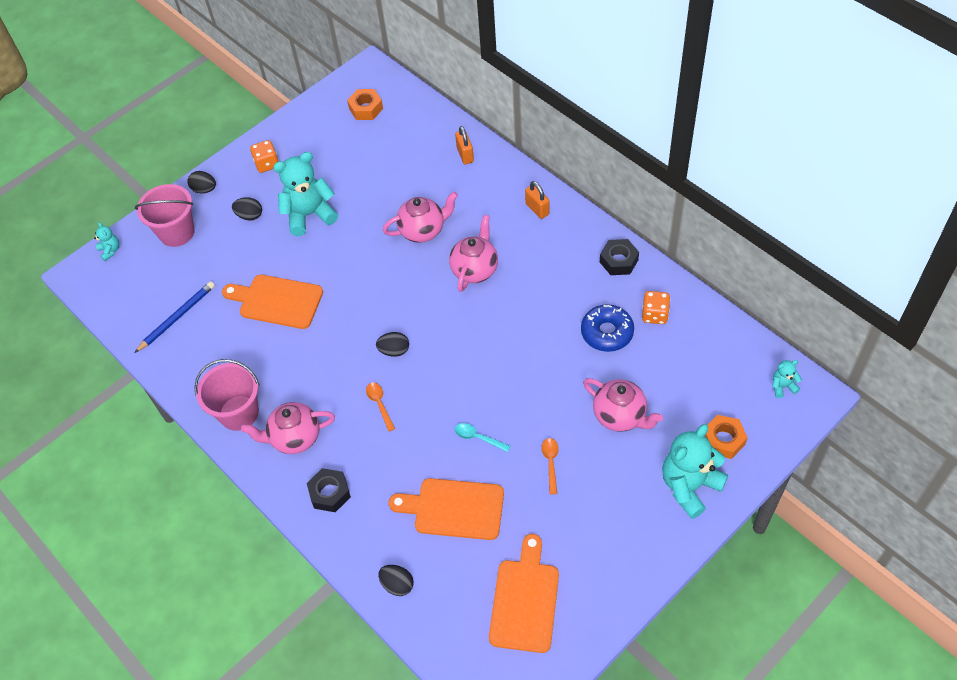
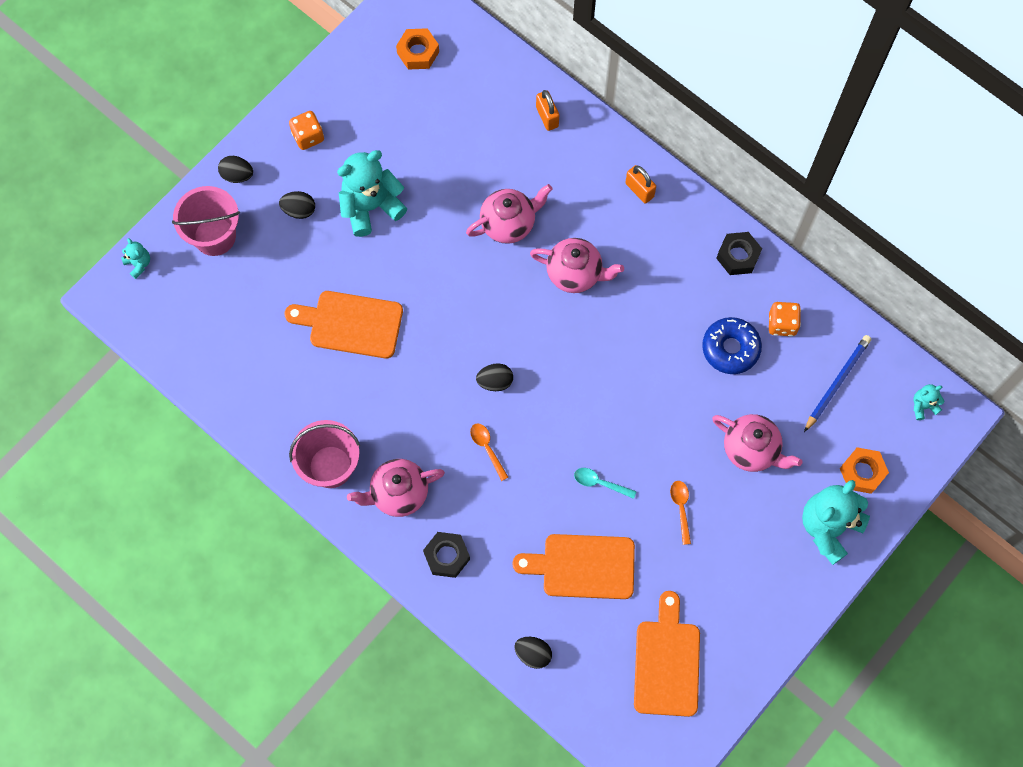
camera: 10 degrees left, 15 degrees up
blue pencil [135,281,215,353] -> blue pencil moved to [804,335,871,432]
pink teapot [449,215,498,292] -> pink teapot turned 90 degrees clockwise [530,238,624,293]

